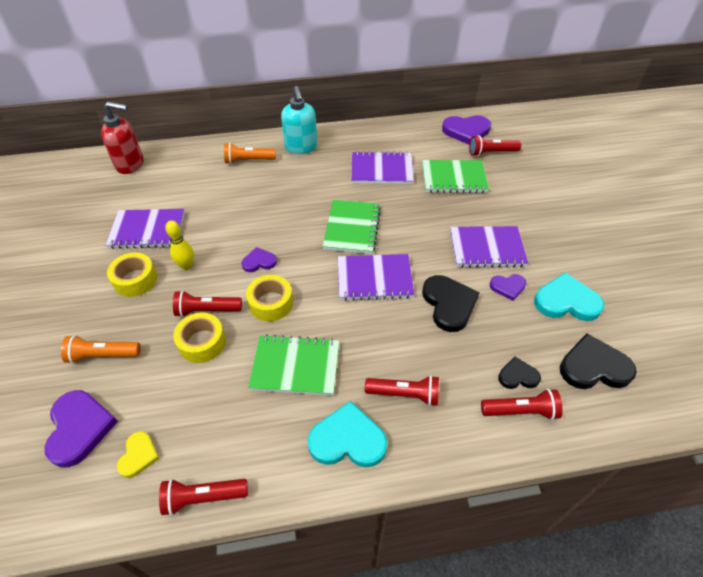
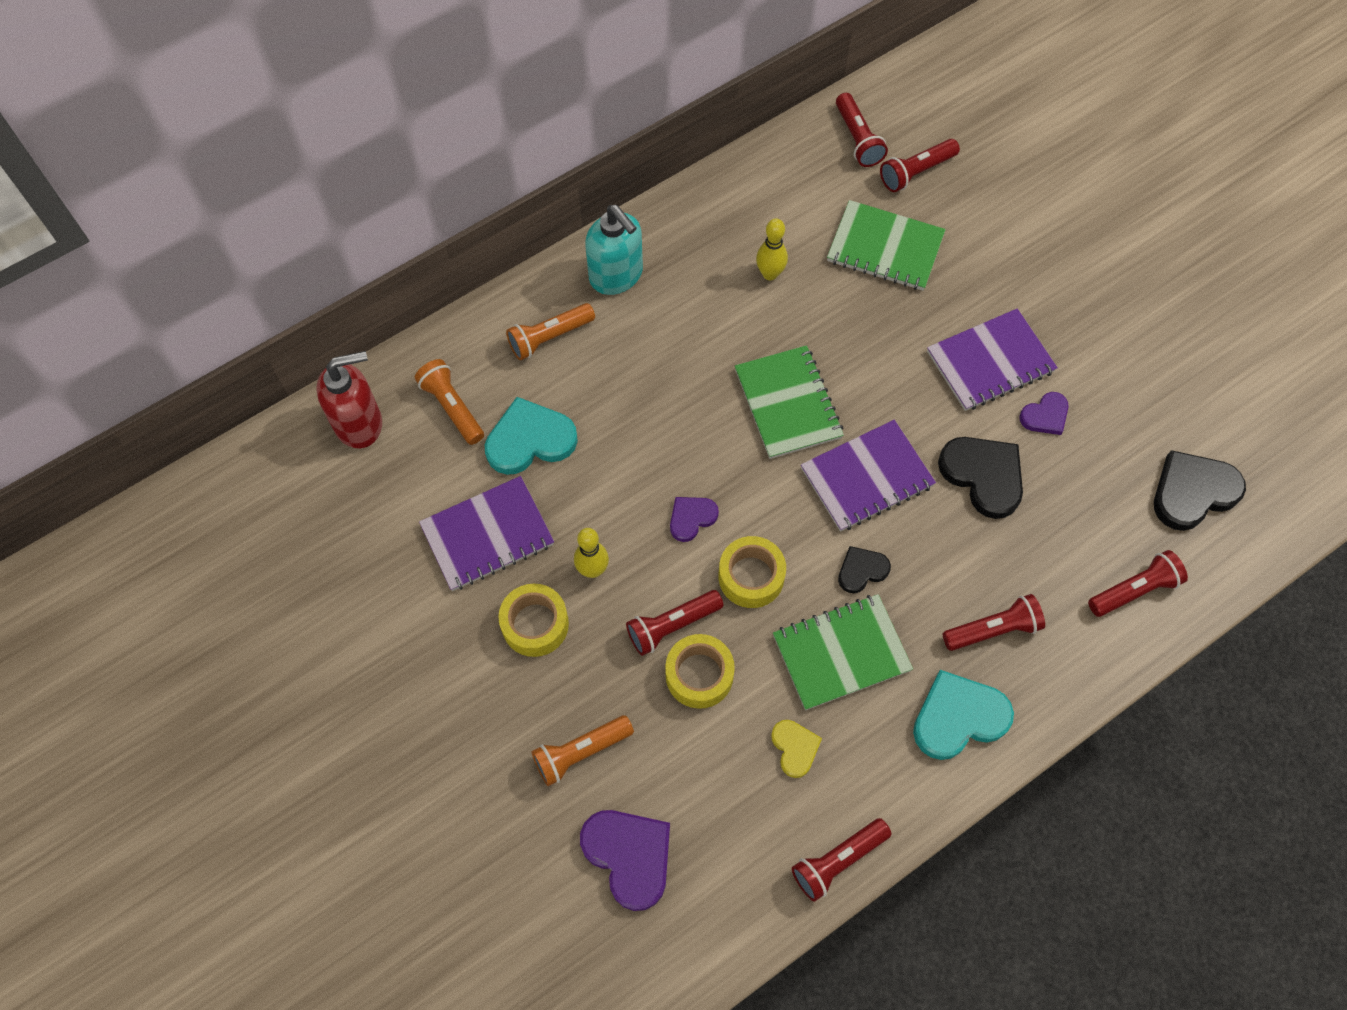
camera: 25 degrees left, 15 degrees up
yellow heart [117,431,160,478] -> yellow heart moved to [771,720,822,778]
purple notebook [351,151,414,184] -> yellow bowling pin [756,218,788,280]
green notebook [422,160,489,193] -> green notebook turned 45 degrees clockwise [827,200,946,291]
purple heart [442,115,491,144] -> red flashlight [836,93,888,167]
black heart [498,357,541,389] -> black heart moved to [838,546,891,593]
turquoise heart [534,272,604,321] -> turquoise heart moved to [485,397,578,475]
none -> orange flashlight [415,359,484,445]

